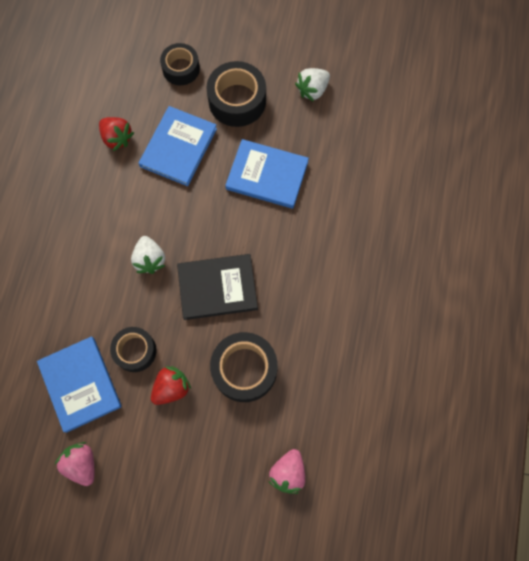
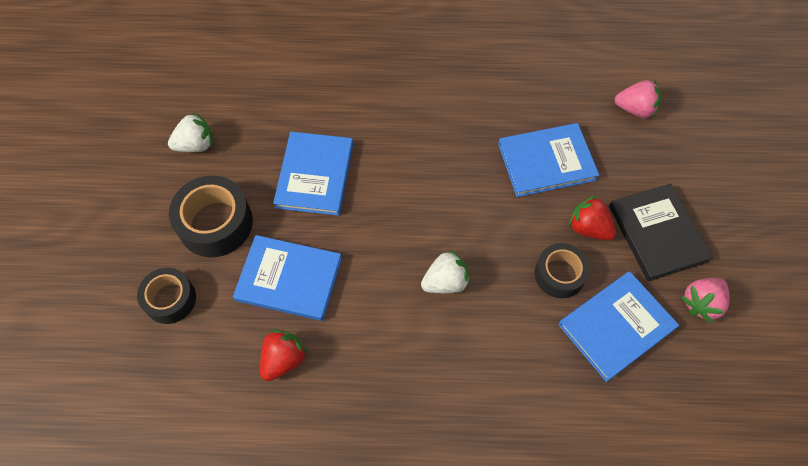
camera: 100 degrees left, 10 degrees down
black book [177,254,258,320] -> black book moved to [609,183,713,281]
black tape [210,332,278,402] -> blue book [498,123,599,197]
white strawberry [295,68,330,102] -> white strawberry turned 60 degrees counterclockwise [168,112,213,152]

